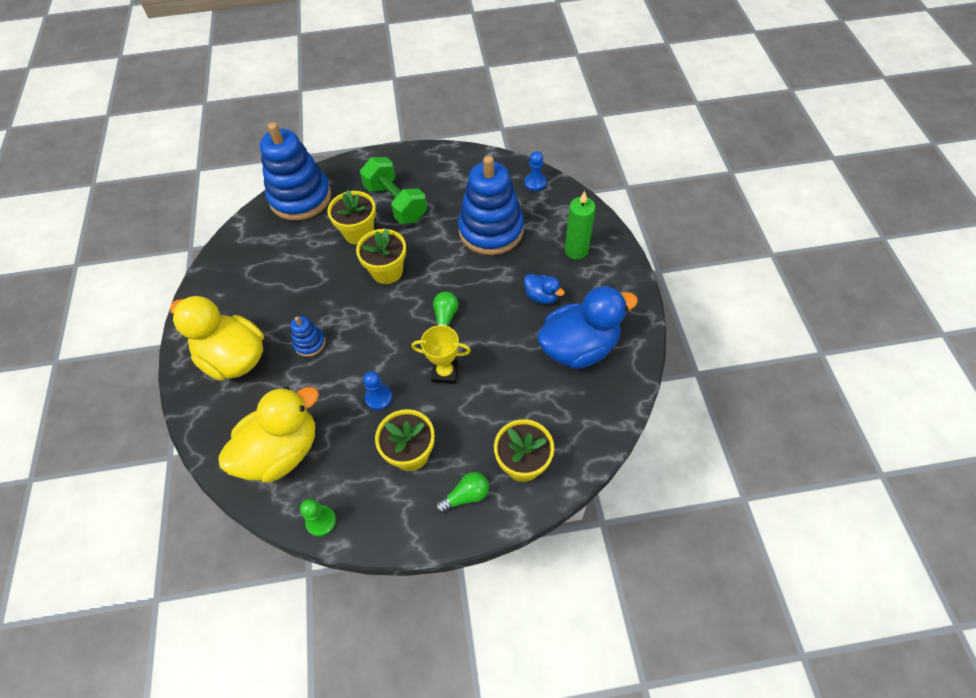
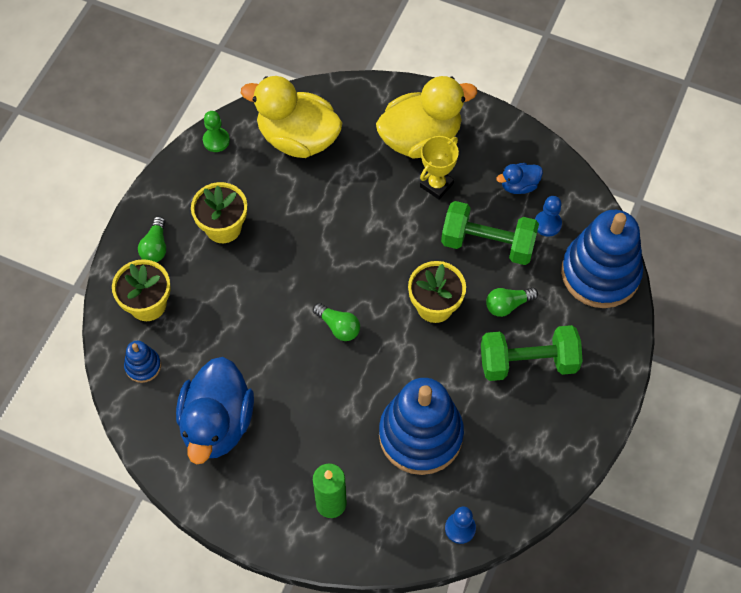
camera: 120 degrees right, 5 degrees up
yellow duck [218,387,319,482] -> yellow duck turned 120 degrees clockwise [241,76,342,158]
blue stacking toy [290,316,325,357] -> blue stacking toy moved to [124,341,161,383]
yellow flower pot [328,190,376,244] -> green light bulb [486,287,538,317]
blue pawn [363,371,392,410] -> blue pawn moved to [535,196,562,237]
yellow trophy [411,325,471,384] -> yellow trophy moved to [420,136,459,200]
blue duck [524,274,565,304] -> blue duck moved to [496,163,543,194]
none -> green dumbbell [441,201,539,265]

